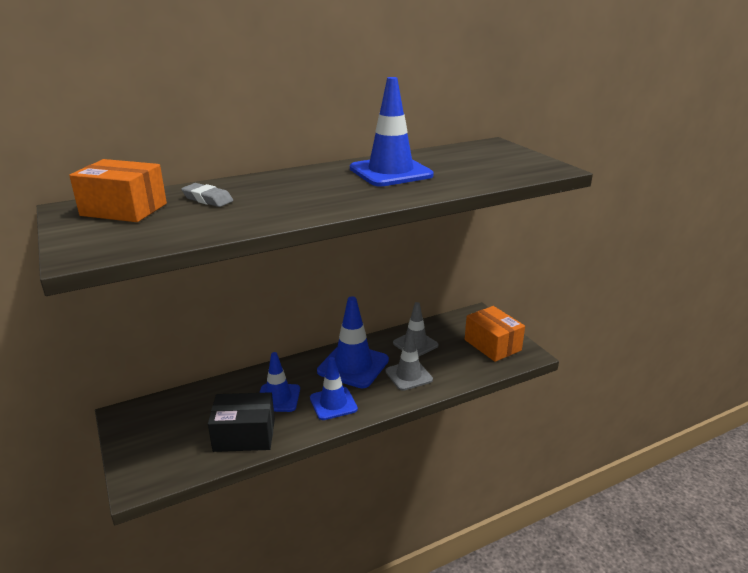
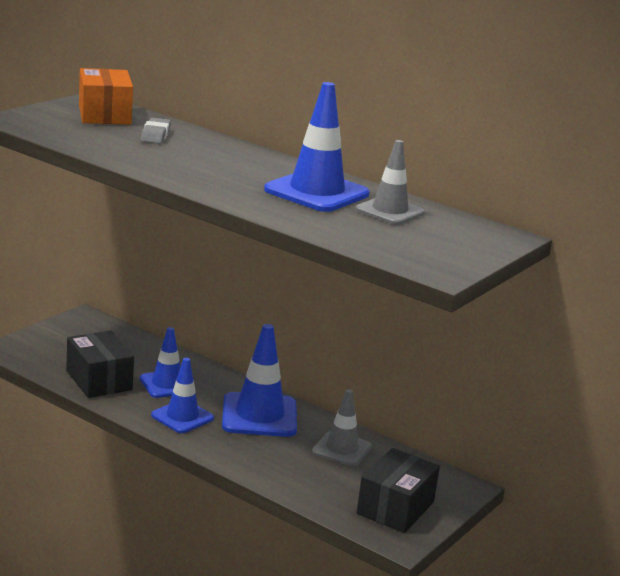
camera: 60 degrees right, 5 degrees down
grey traffic cone [385,331,433,391] -> grey traffic cone moved to [355,140,425,225]
orange box [465,306,525,362] -> black box [357,448,440,533]

